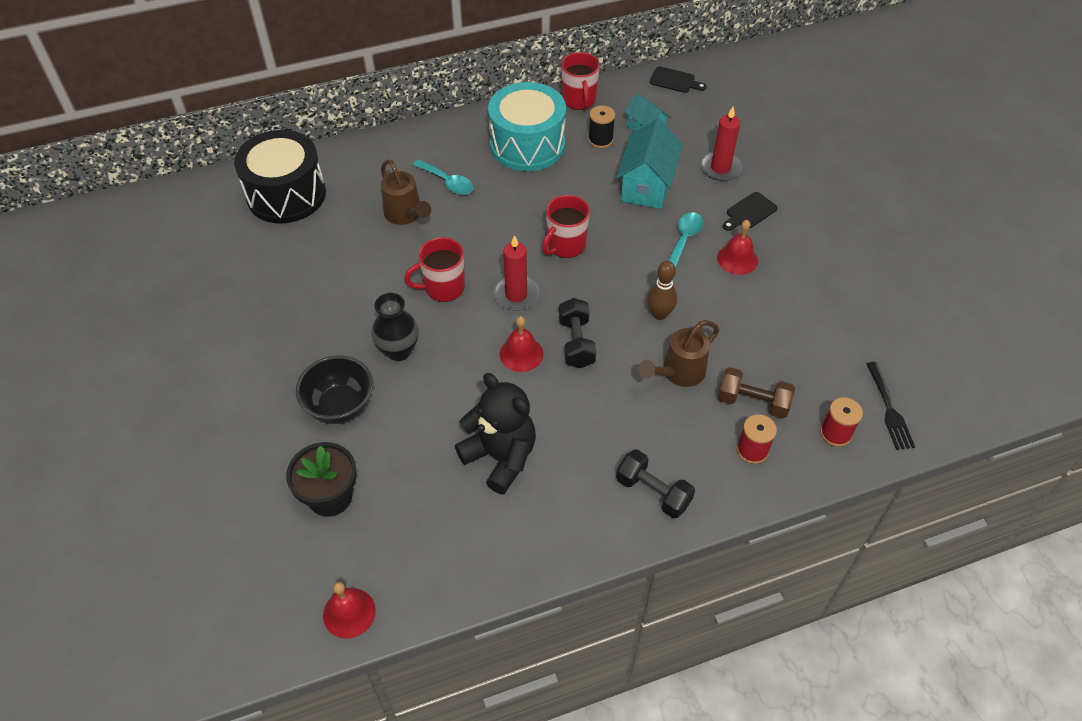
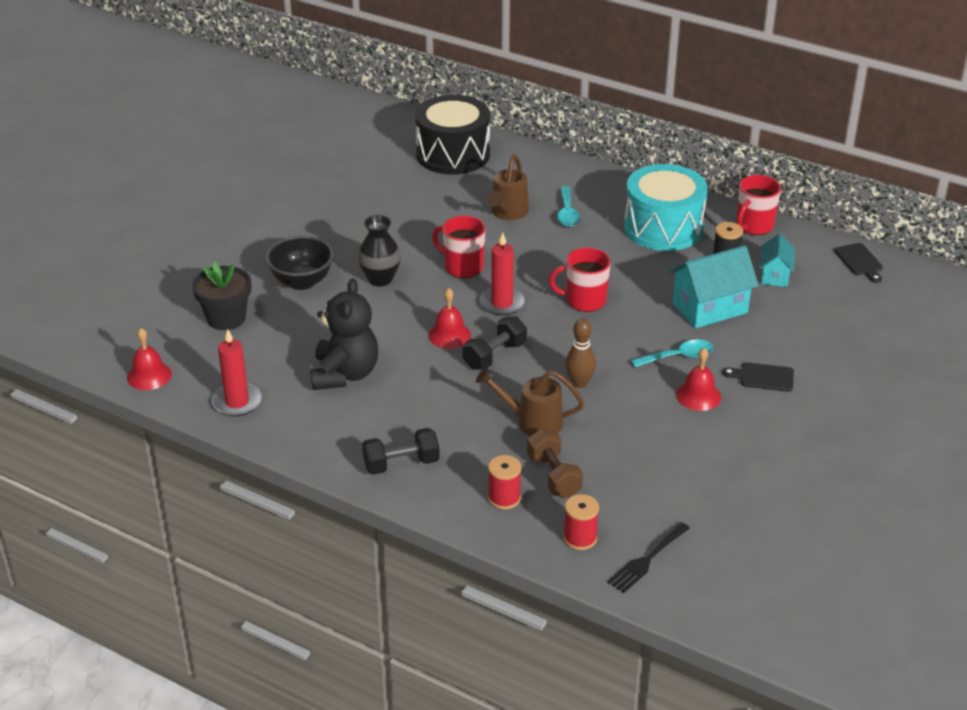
camera: 50 degrees right, 15 degrees down
black dumbbell [616,449,695,518] -> black dumbbell turned 75 degrees clockwise [362,428,440,475]
red candle [701,107,742,181] -> red candle moved to [212,329,262,416]

